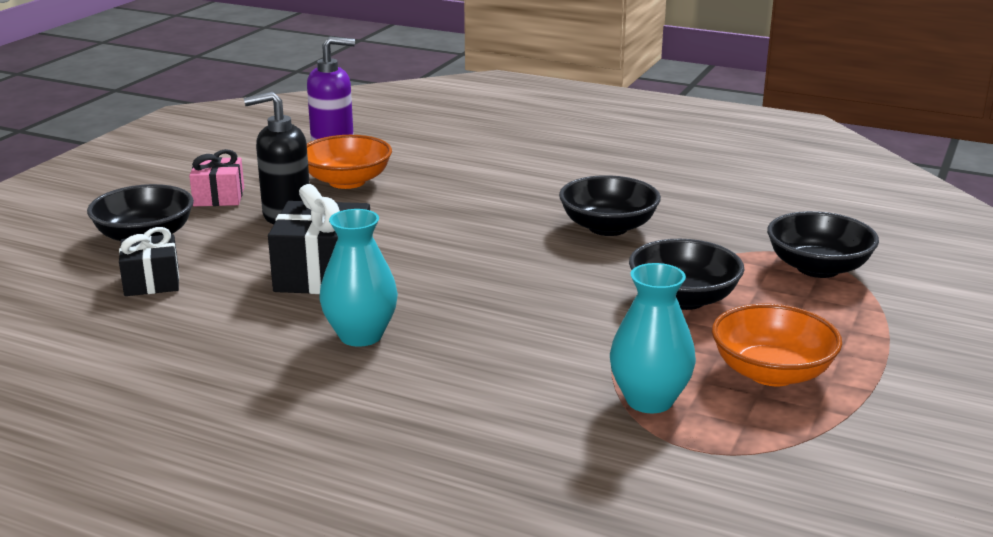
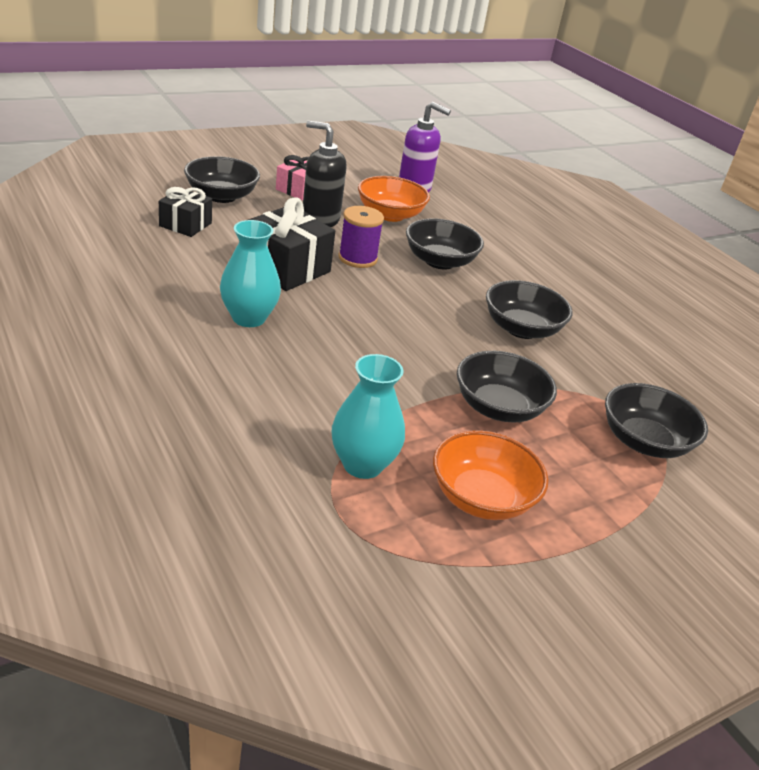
camera: 30 degrees right, 10 degrees up
none -> purple spool [338,206,384,268]
none -> black bowl [406,218,484,269]

